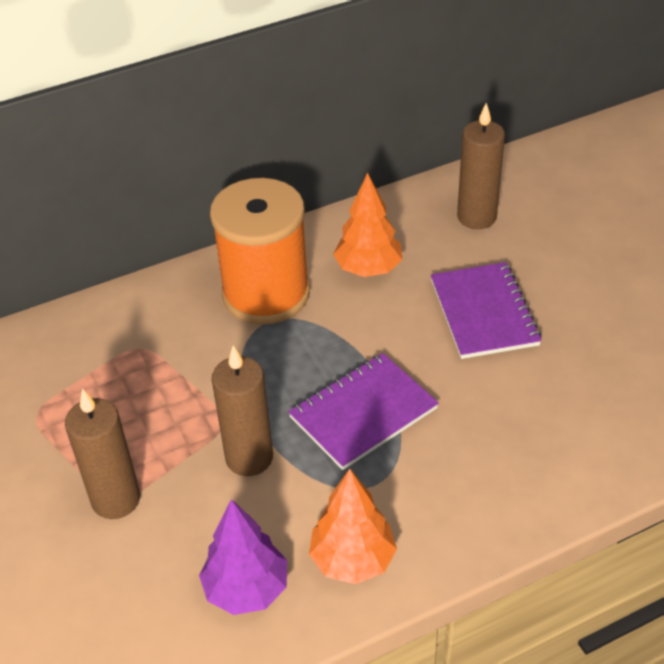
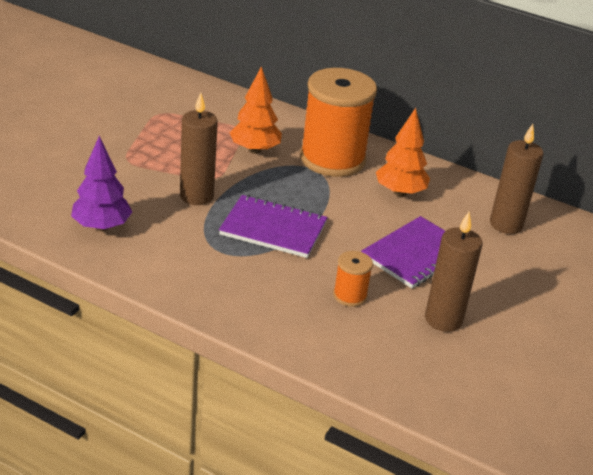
camera: 50 degrees right, 10 degrees down
brown candle [65,389,140,519] -> brown candle moved to [425,212,482,332]
orange tree [309,469,397,584] -> orange tree moved to [230,66,282,154]
none -> orange spool [333,251,373,307]

